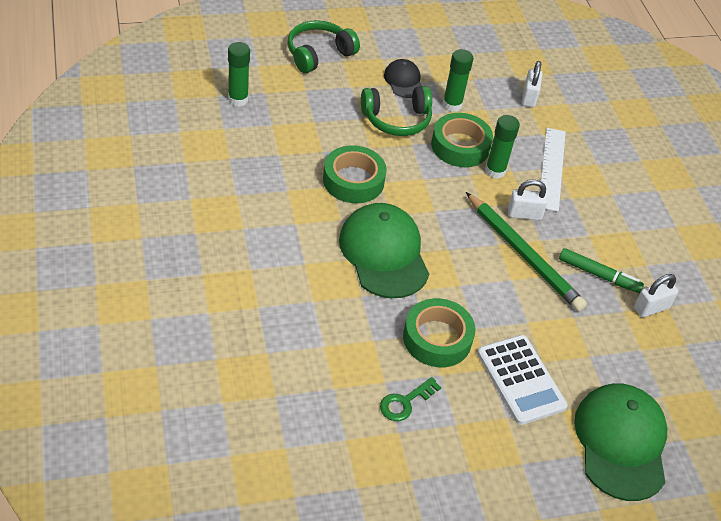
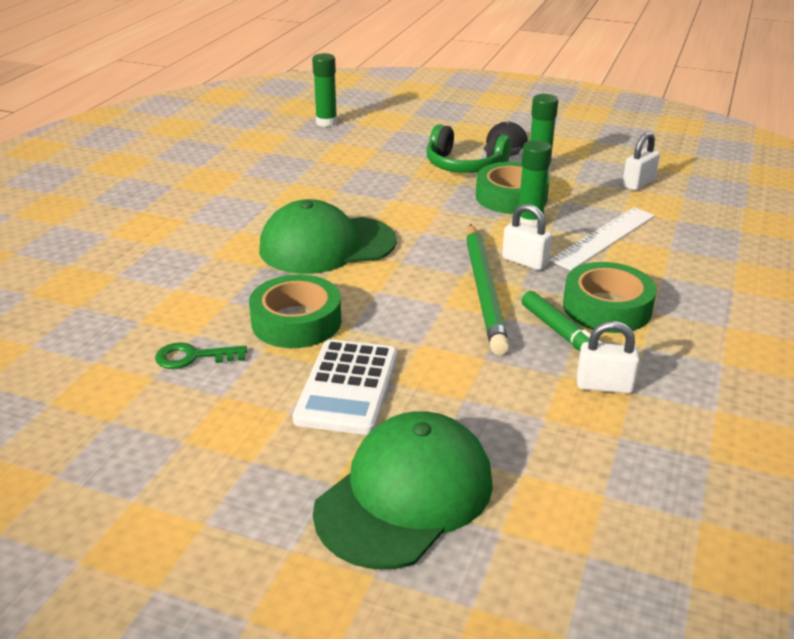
camera: 40 degrees right, 15 degrees down
green headphones [288,20,360,73] -> none
green tape [323,145,387,203] -> green tape moved to [563,262,657,333]
green cap [339,203,429,298] -> green cap turned 120 degrees counterclockwise [259,199,397,274]

